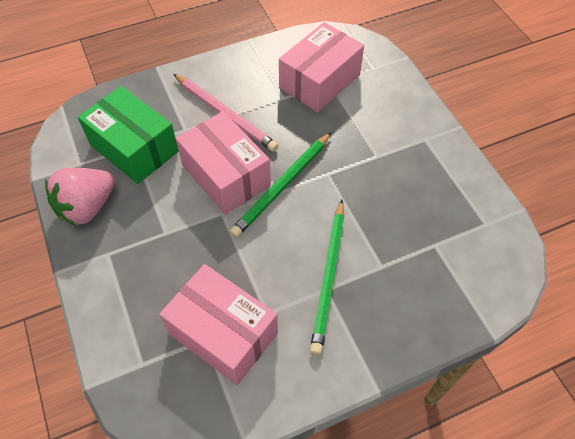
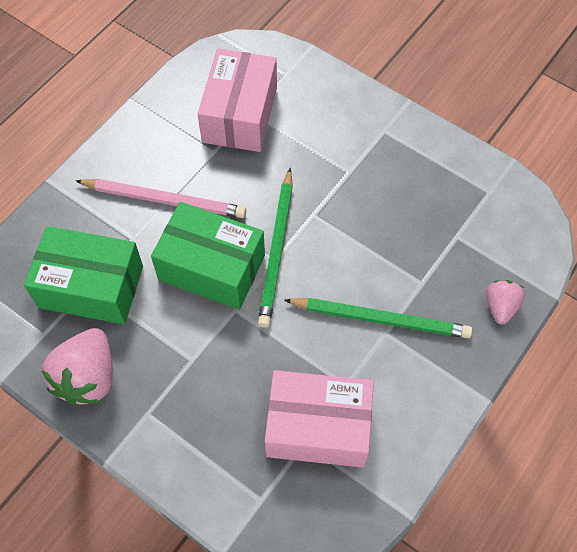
camera: 30 degrees left, 5 degrees up
pink box [176,111,271,215] -> green box [151,202,265,310]
green pencil [310,200,344,355] -> green pencil turned 60 degrees counterclockwise [284,298,472,338]
none -> pink strawberry [486,280,525,324]

